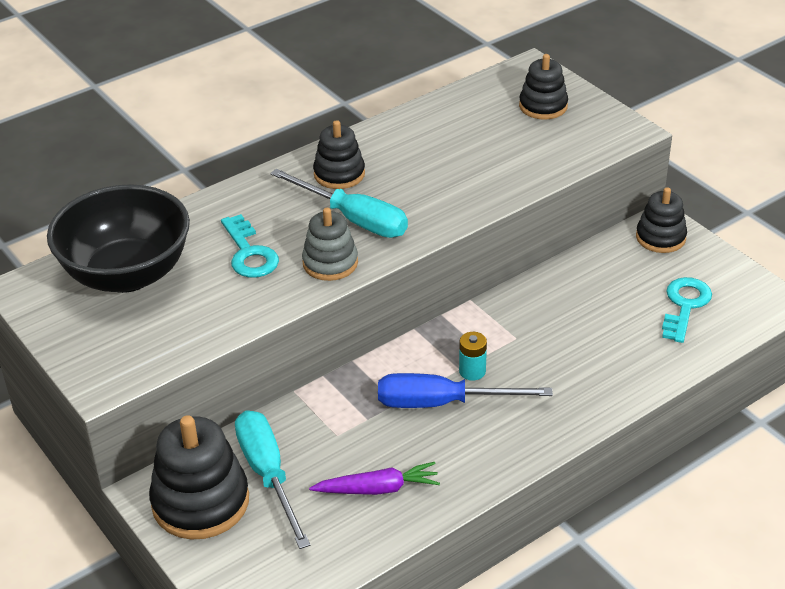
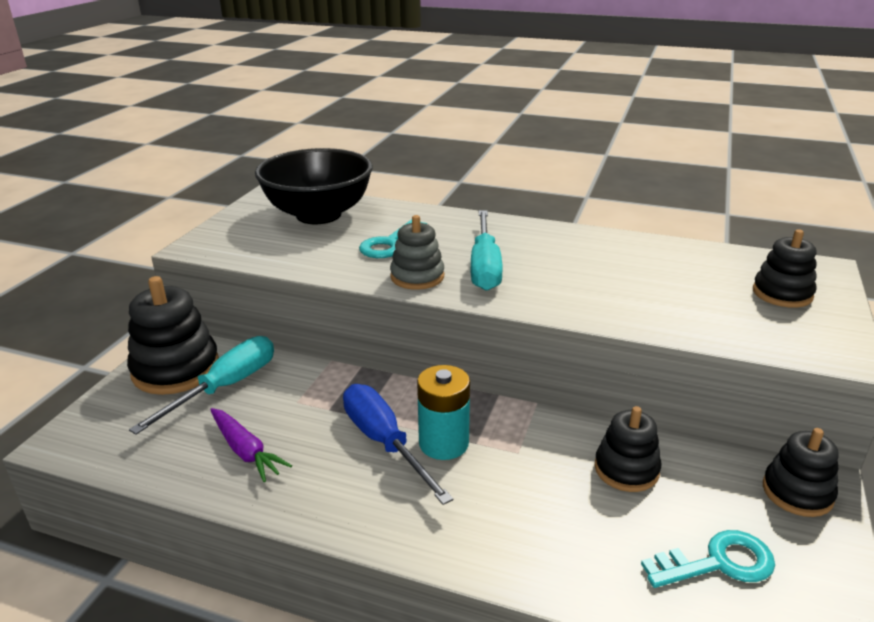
camera: 55 degrees right, 10 degrees down
black stacking toy [313,120,365,189] -> black stacking toy moved to [594,406,661,492]
turquoise battery [459,332,487,380] -> turquoise battery [417,365,470,460], size x1.70

